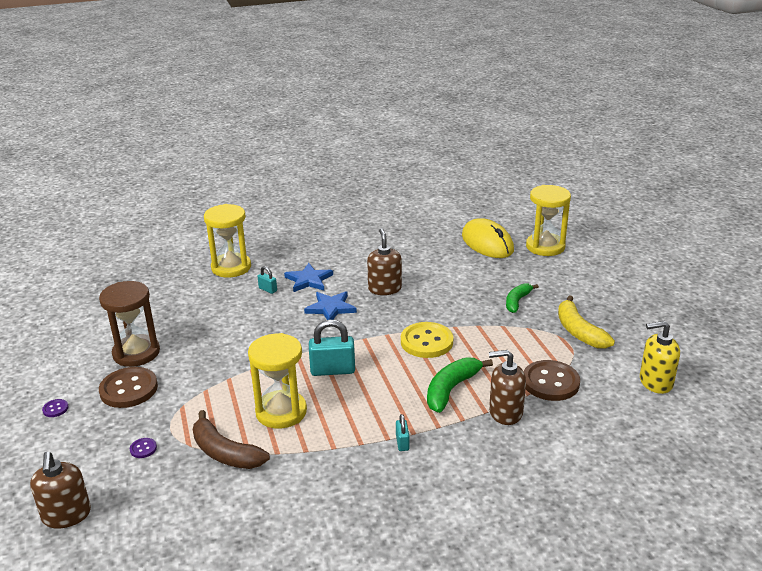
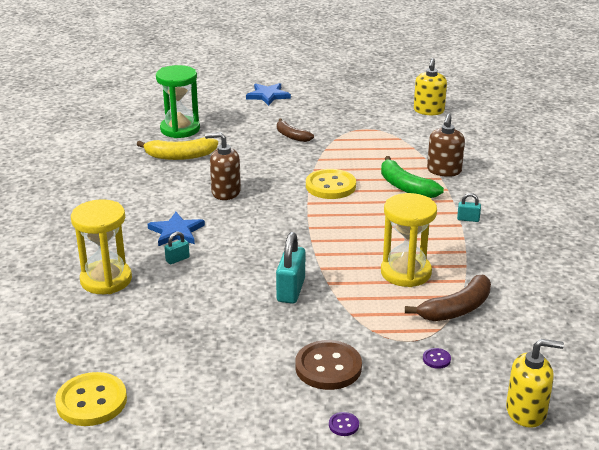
camera: 75 degrees left, 0 degrees up
brown soap dispenser [30,452,91,528] -> yellow soap dispenser [506,339,564,428]
brown hourglass [99,281,160,367] -> none
blue star [304,291,357,320] -> blue star moved to [246,83,291,106]
turquoise padlock [309,320,355,376] -> turquoise padlock moved to [276,232,305,304]
yellow mouse [462,218,514,258] -> green hourglass [156,65,200,138]
green banana [506,283,539,313] -> brown banana [277,119,314,142]
brown button [523,360,580,401] -> none
yellow hourglass [526,185,571,256] -> none
yellow banana [558,295,615,349] -> yellow banana moved to [137,138,218,160]
none -> yellow button [55,372,127,426]

